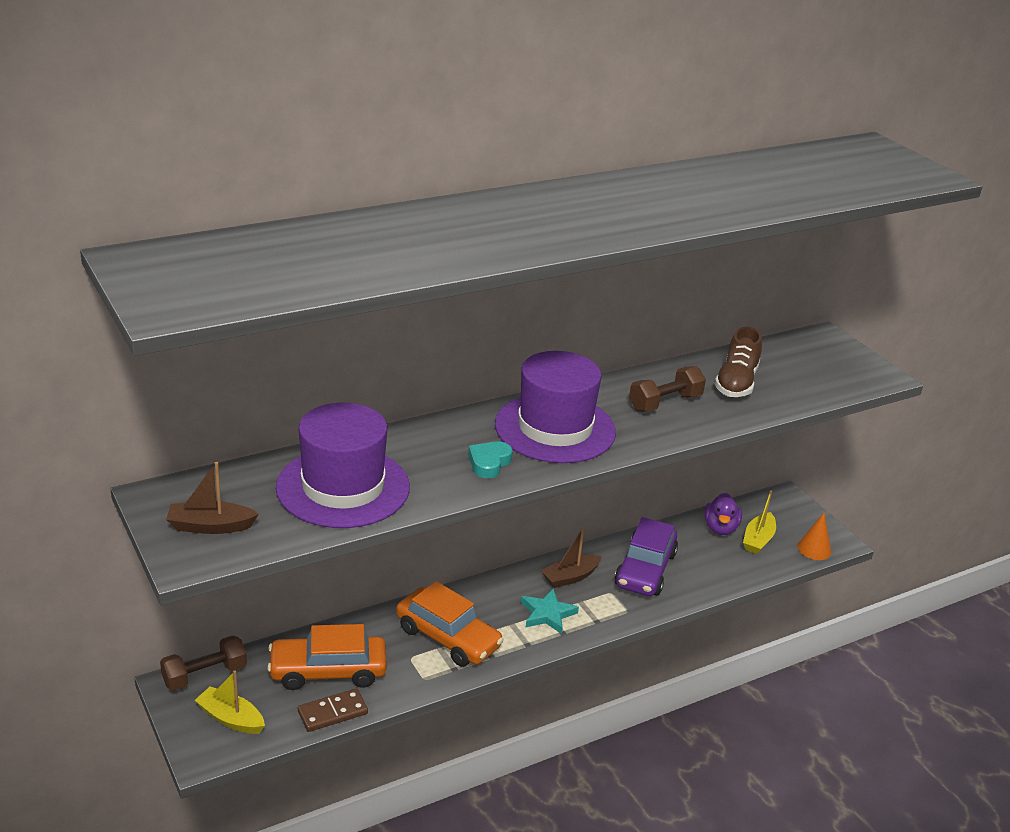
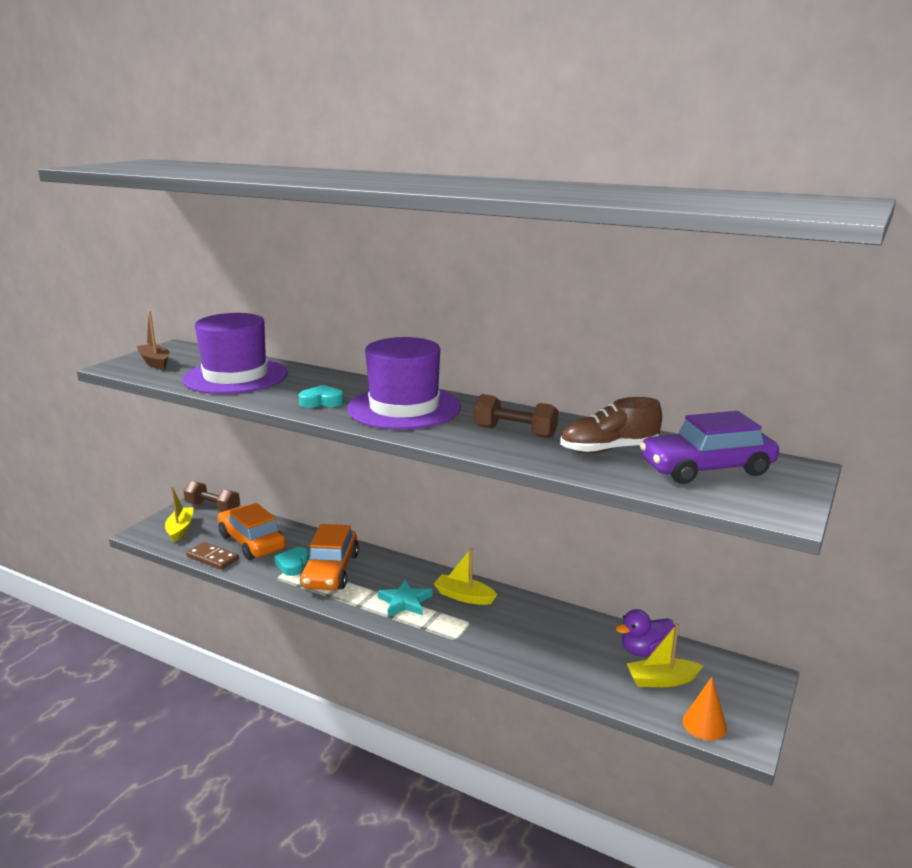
camera: 60 degrees right, 10 degrees down
brown boat [541,527,602,588] -> yellow boat [433,548,497,605]
purple car [614,517,678,596] -> purple car moved to [640,411,779,484]
none -> turquoise heart [275,547,309,576]

